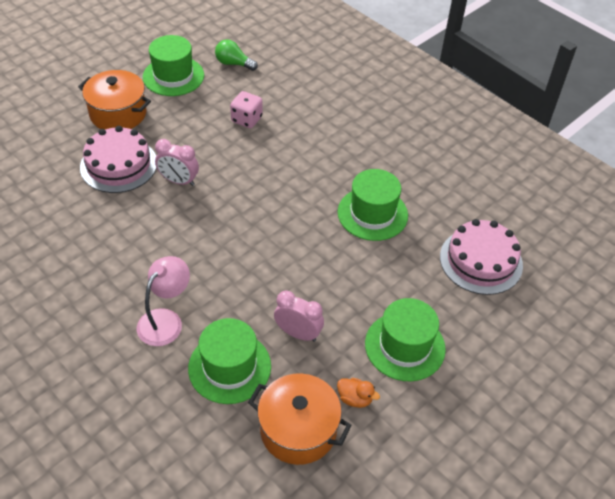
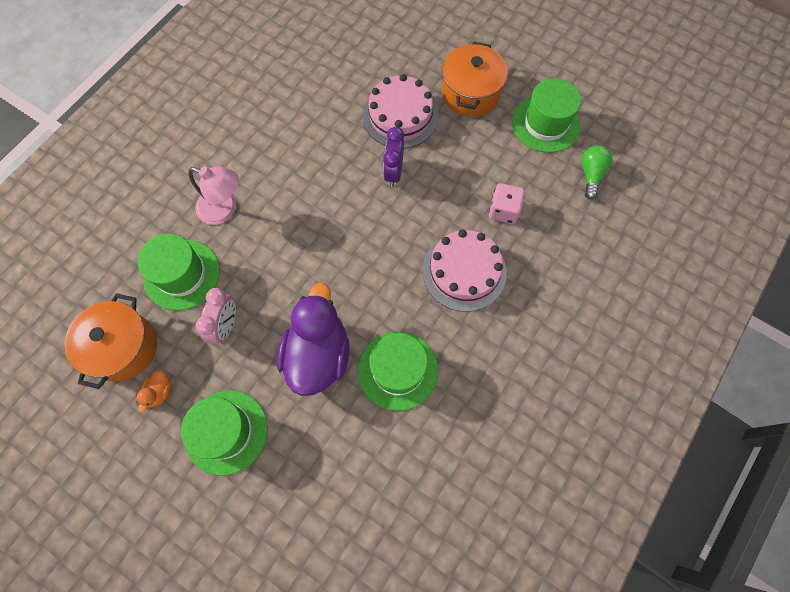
camera: 80 degrees right, 20 degrees up
pink clock [155,139,199,186] -> purple clock [383,127,404,187]
pink cake [440,219,523,295] -> pink cake moved to [422,229,507,312]
none -> purple duck [277,283,350,396]

